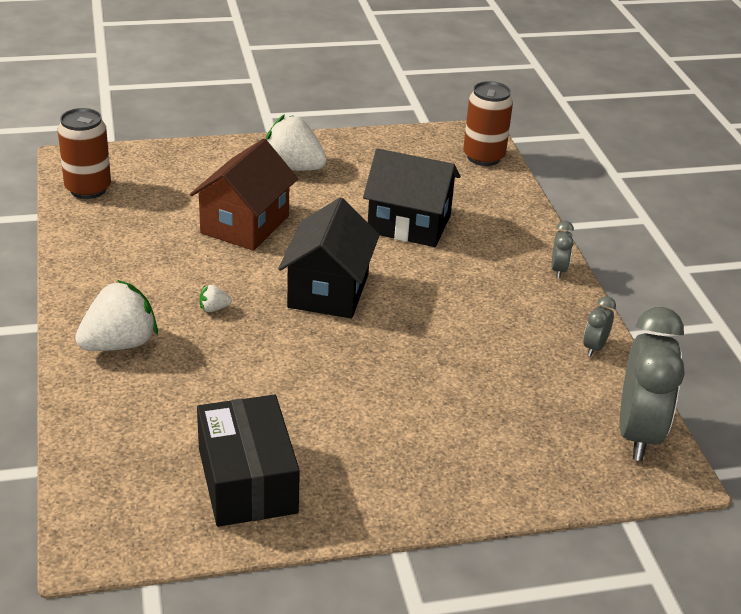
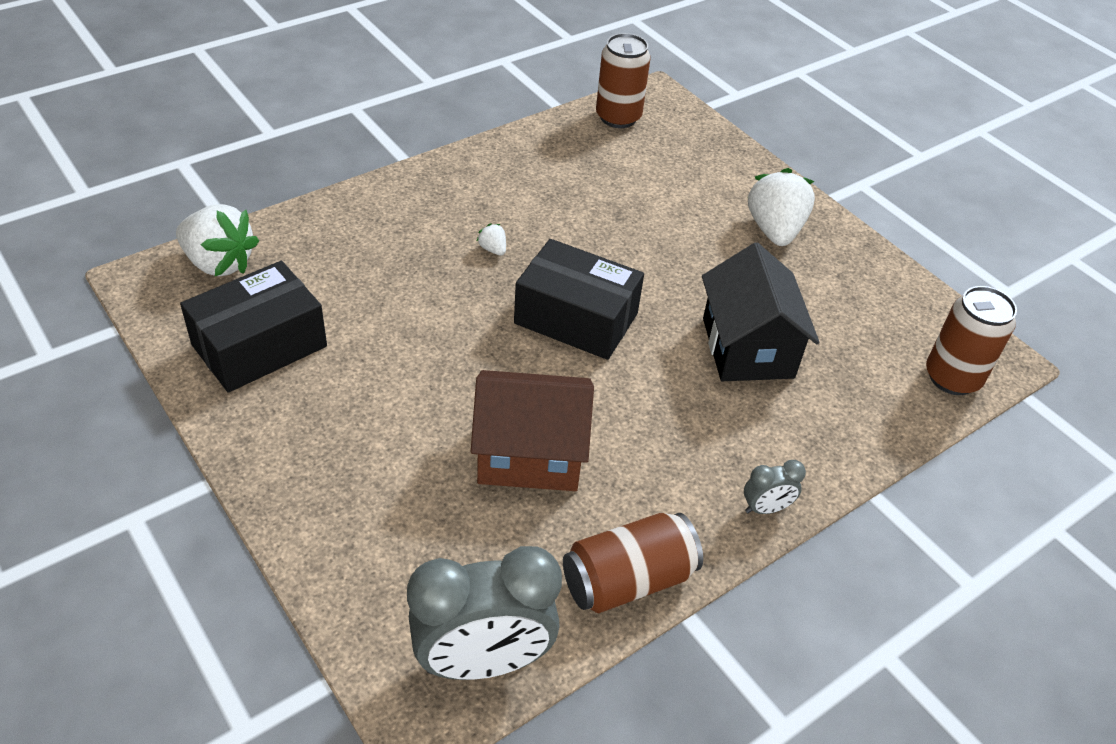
camera: 65 degrees right, 10 degrees up
white strawberry [75,280,158,351] -> white strawberry moved to [176,204,259,277]
brown house [190,139,298,251] -> brown house moved to [471,370,594,491]
black house [278,198,380,318] -> black box [514,239,644,360]
grey clock [583,296,616,357] -> brown can [563,513,703,613]

